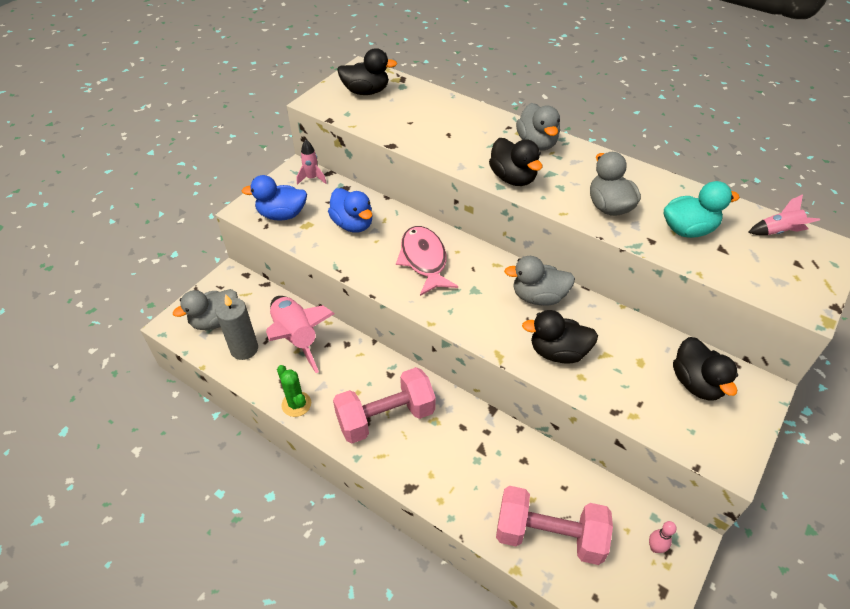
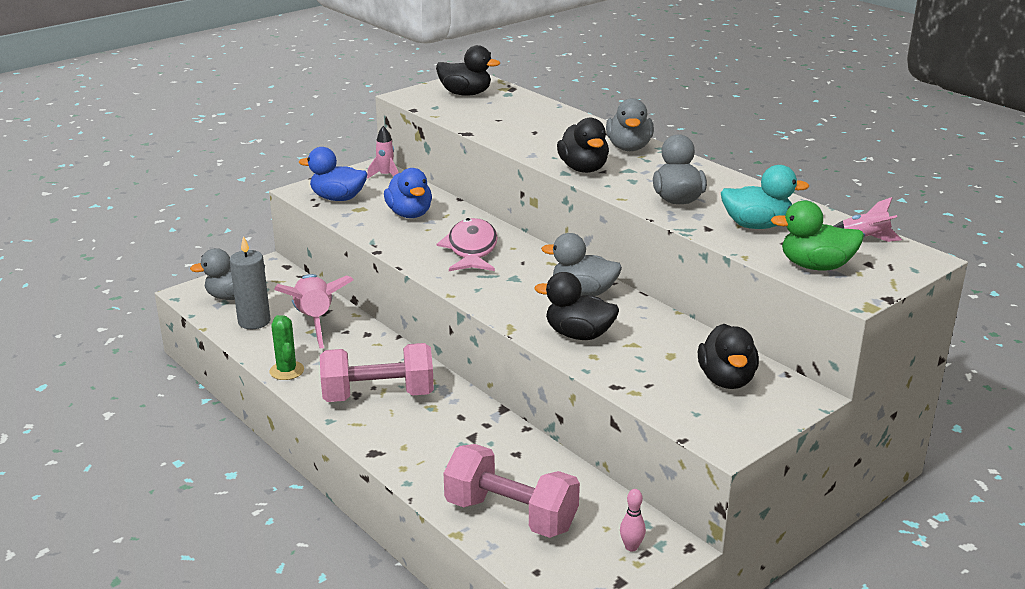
camera: 15 degrees right, 20 degrees down
none -> green duck [771,201,864,270]

